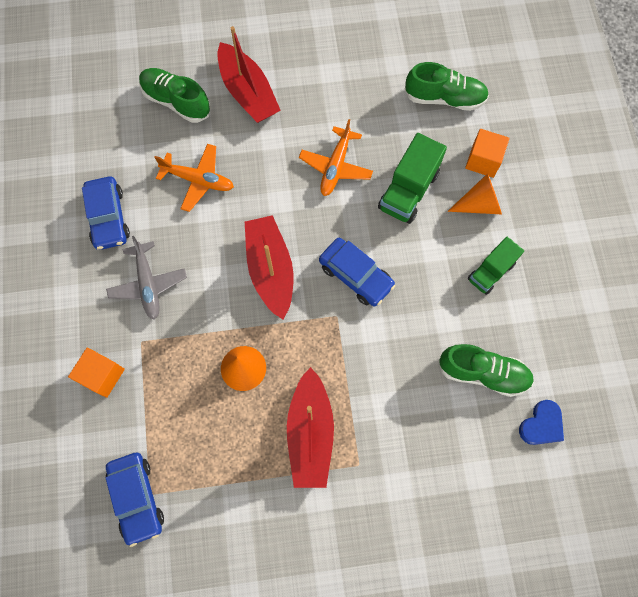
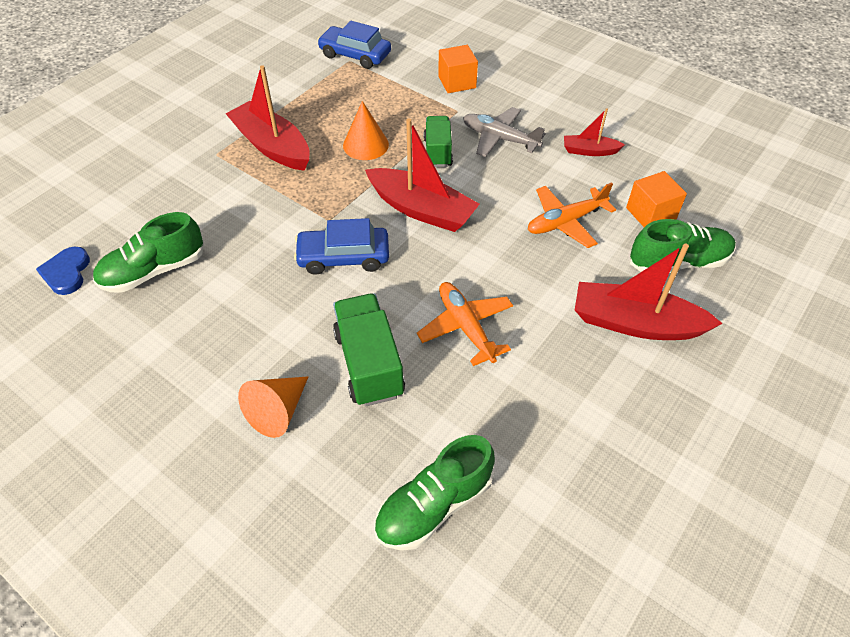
camera: 135 degrees right, 20 degrees down
blue car [82,176,130,250] -> red boat [564,108,625,156]
orange cube [465,129,510,178] -> orange cube moved to [626,171,687,227]
green truck [467,237,524,295] -> green truck moved to [424,116,453,167]

